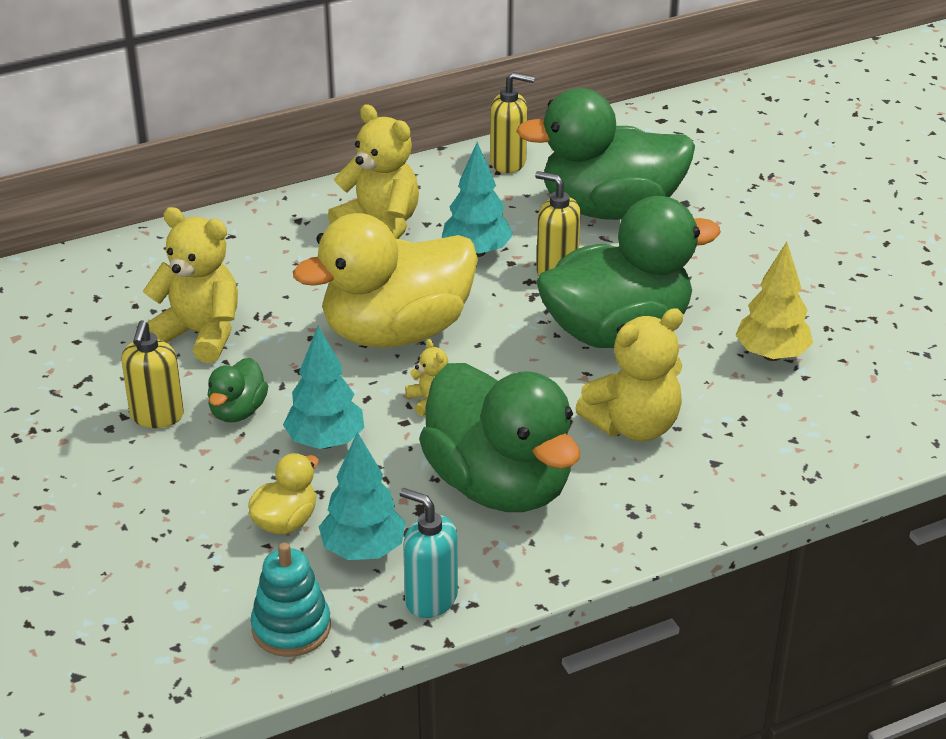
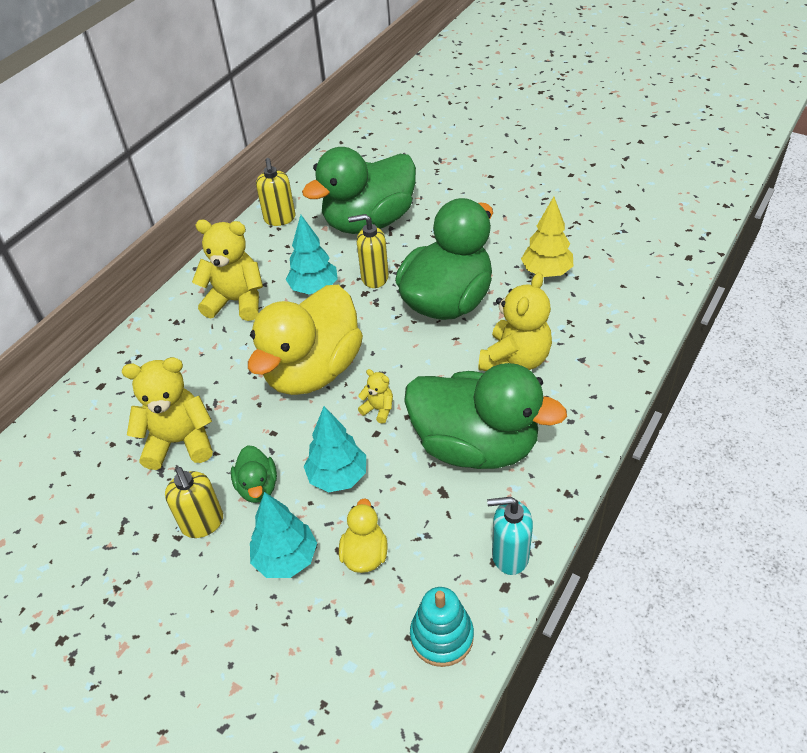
camera: 30 degrees left, 10 degrees up
turquoise tree [319,432,406,560] -> turquoise tree moved to [250,492,317,578]
yellow soap dispenser [490,72,535,173] -> yellow soap dispenser turned 105 degrees clockwise [256,158,295,226]

